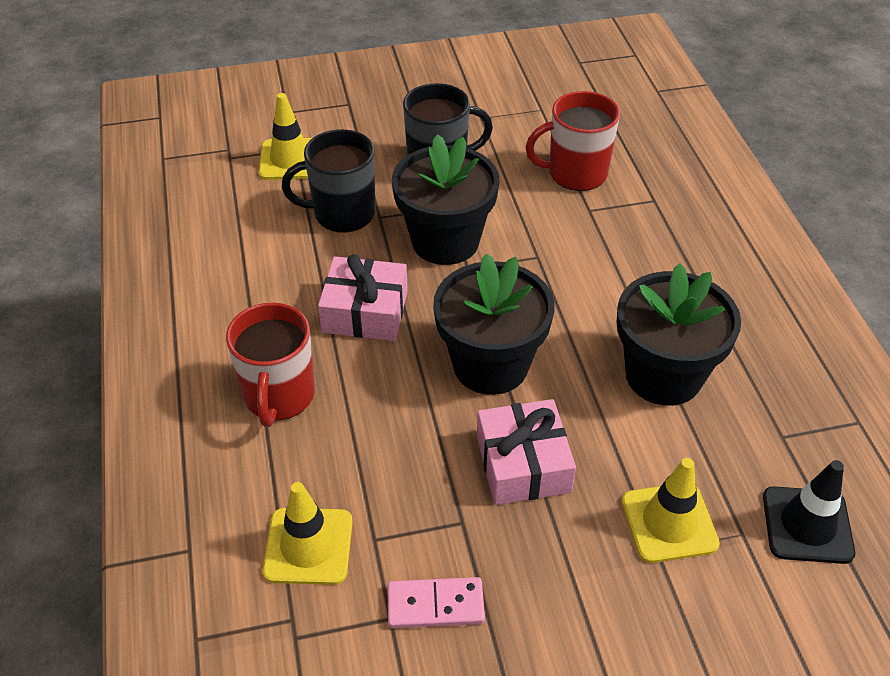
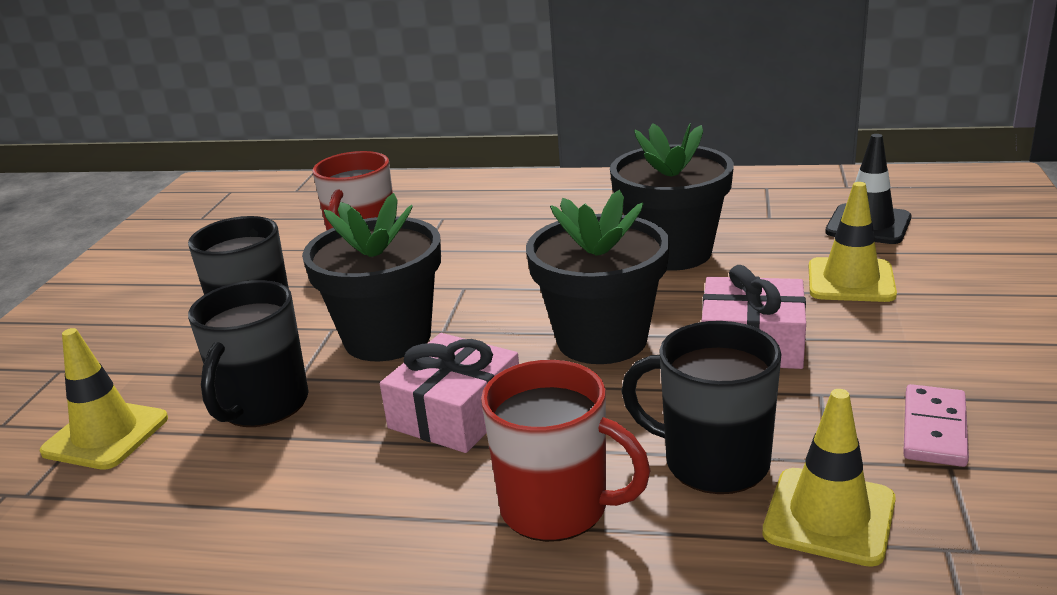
camera: 65 degrees left, 20 degrees down
none -> black mug [621,321,781,494]

